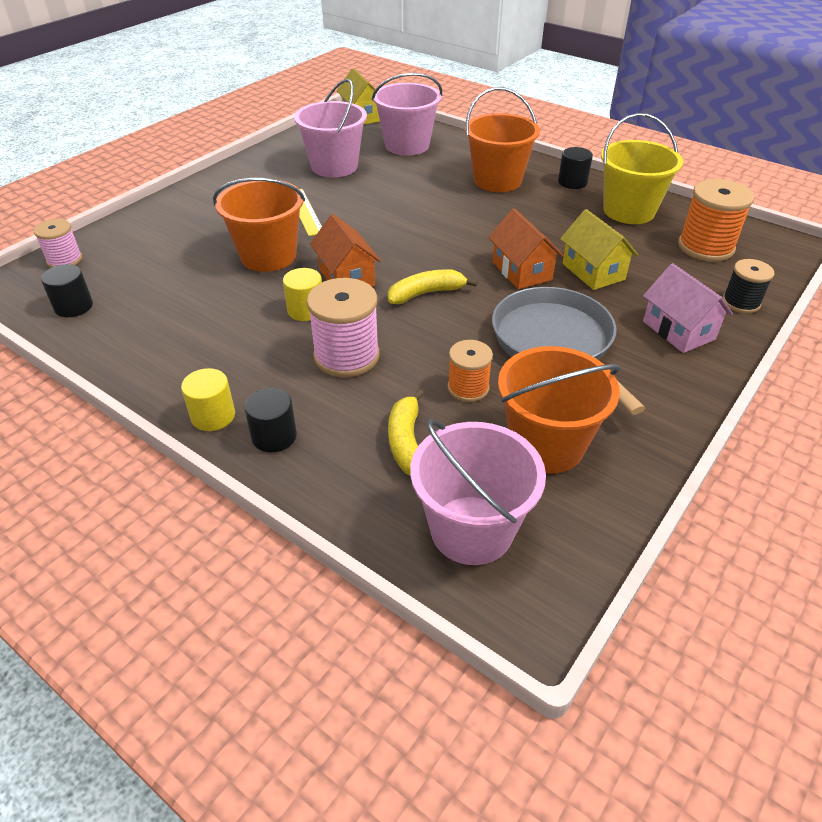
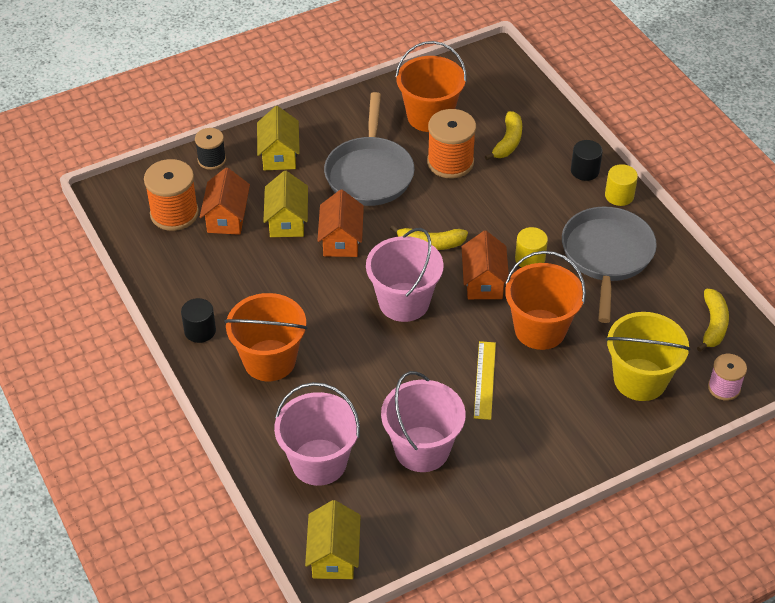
camera: 155 degrees left, 5 degrees up
black cylinder [41,264,93,317] -> yellow banana [697,288,729,352]
pink spool [307,278,380,377] -> none
pink bucket [410,419,546,565] -> pink bucket moved to [366,228,444,322]
orange spool [447,340,493,402] -> orange spool [427,109,476,179], size x1.65
yellow bucket [601,113,683,224] -> yellow bucket moved to [606,312,690,401]
pink house [643,263,733,353] -> yellow house [257,106,300,170]
none -> orange house [200,168,250,235]
none -> grey pan [562,206,657,323]

